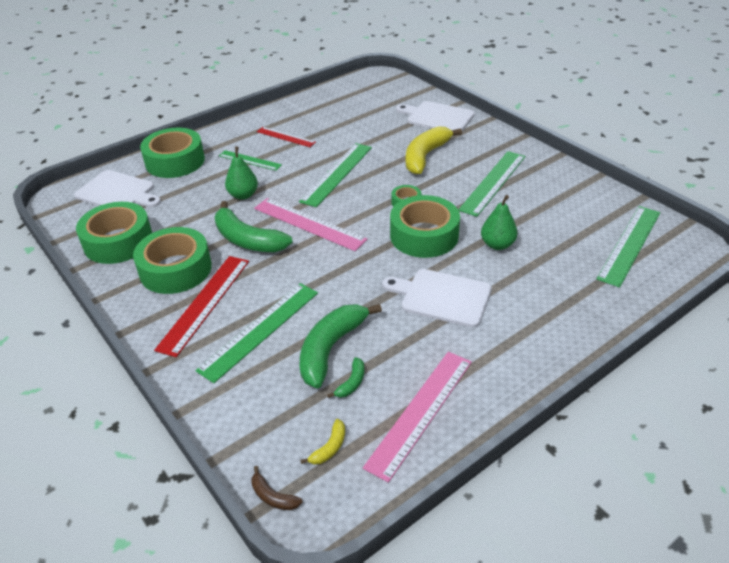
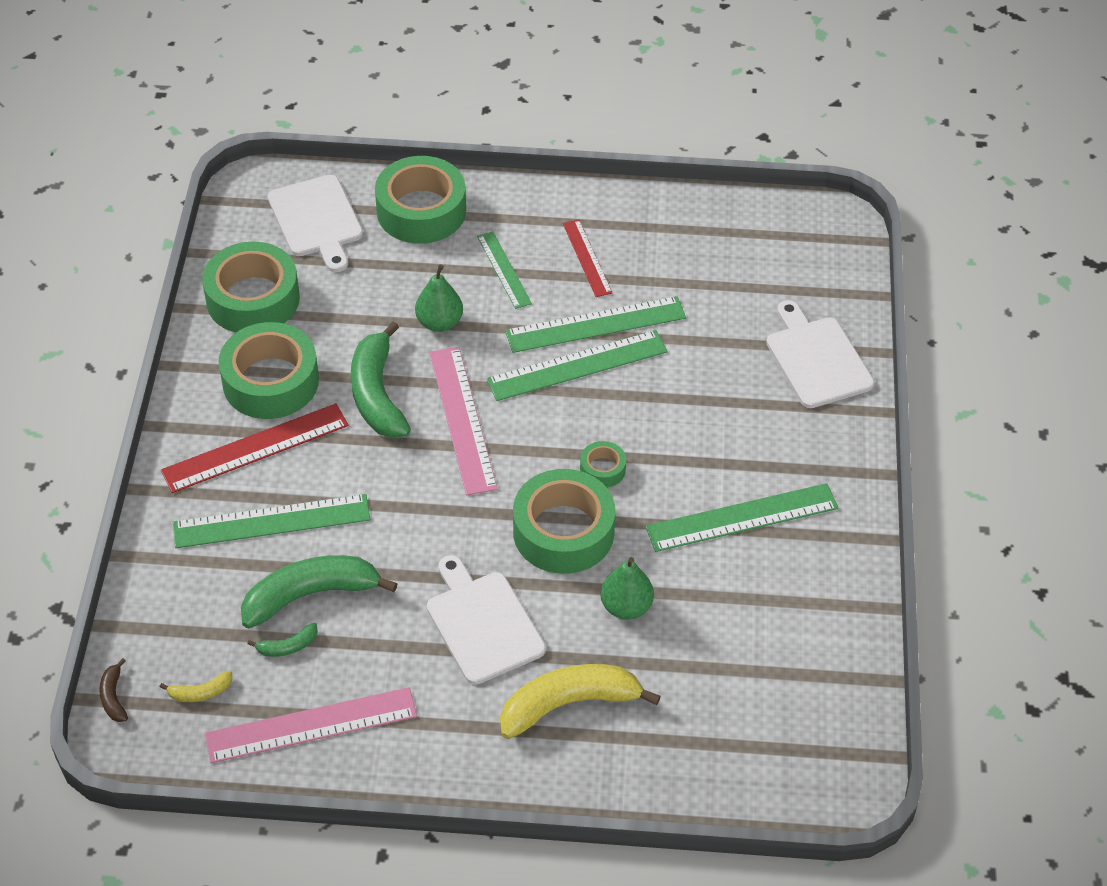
camera: 40 degrees right, 10 degrees up
yellow banana [406,126,462,175] -> yellow banana moved to [500,664,661,739]
green ruler [597,206,660,288] -> green ruler moved to [505,296,686,353]

